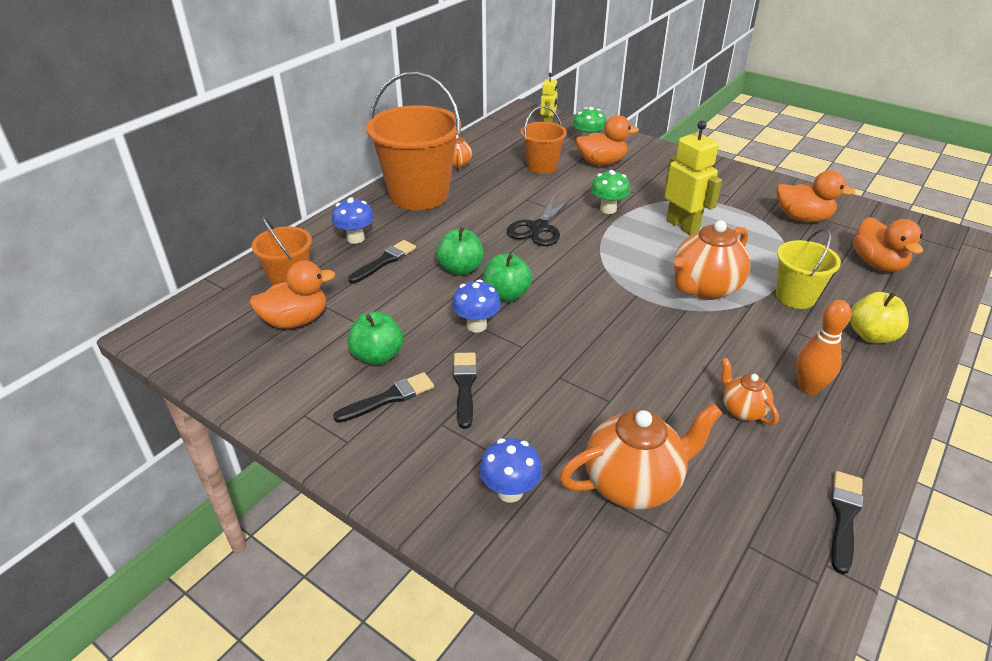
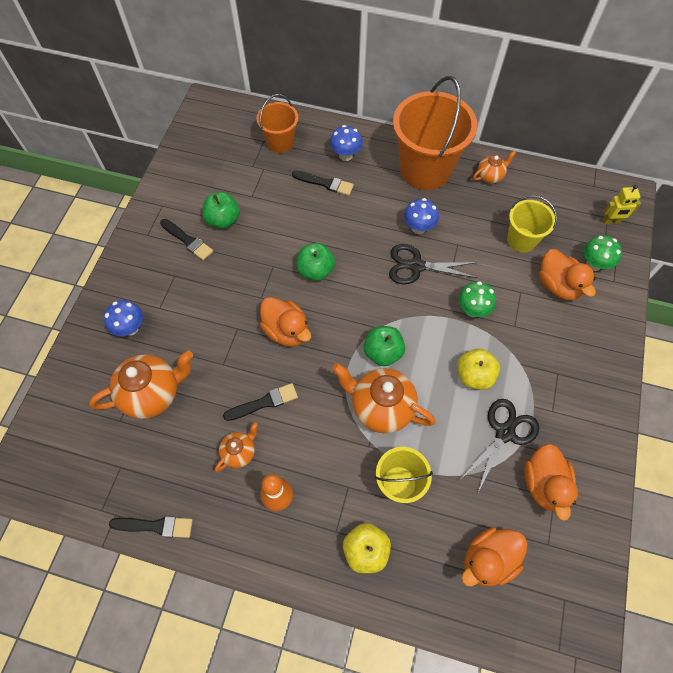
camera: 70 degrees right, 25 degrees up
orange duck [249,260,335,329] -> orange duck moved to [260,297,311,347]
green apple [436,227,484,275] -> green apple moved to [364,326,405,366]
blue mushroom [452,279,501,333] -> blue mushroom moved to [404,198,439,234]
black brush [453,353,477,429] -> black brush moved to [223,383,298,421]
orange bucket [521,106,567,174] -> yellow bucket [507,195,557,252]
orange teapot [560,403,722,509] -> orange teapot turned 75 degrees counterclockwise [89,350,193,419]
yellow robot [665,121,722,235] -> yellow apple [457,348,500,390]
none -> black scissors [462,399,539,494]

